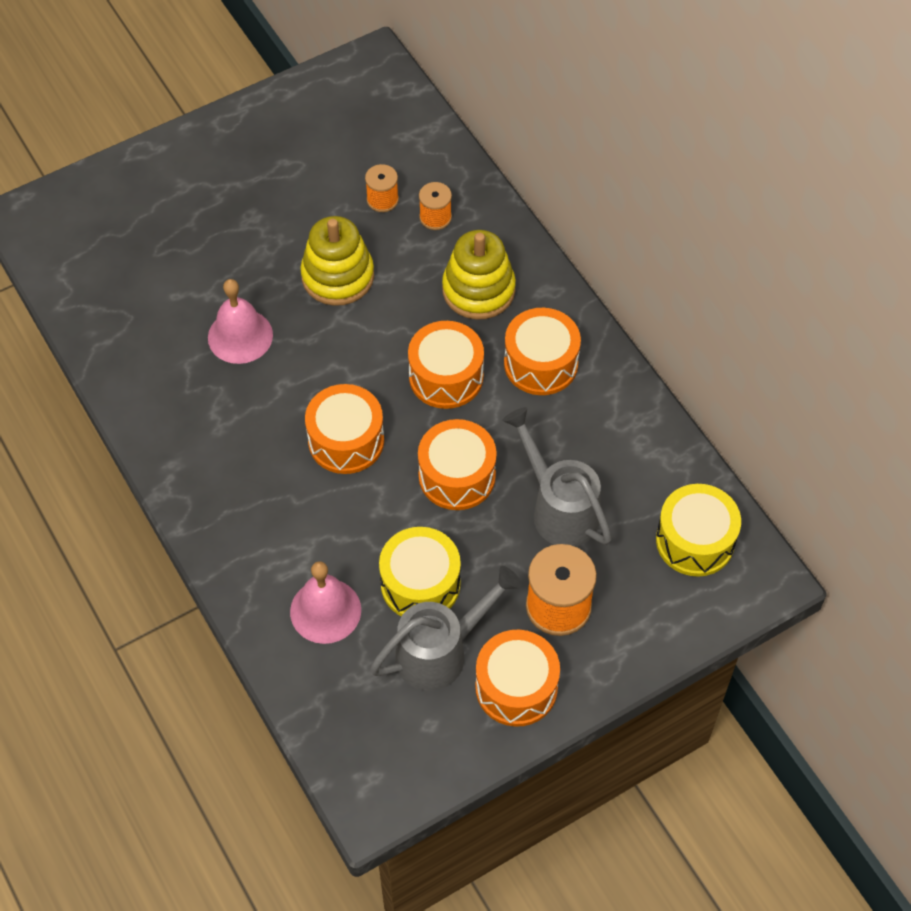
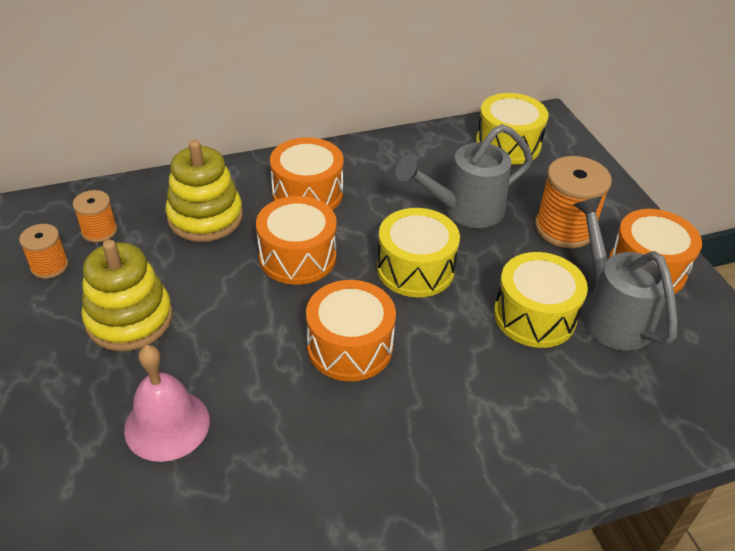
camera: 80 degrees left, 15 degrees down
pink bell [290,561,361,644] -> none
orange drum [418,419,497,510] -> yellow drum [377,208,460,297]

